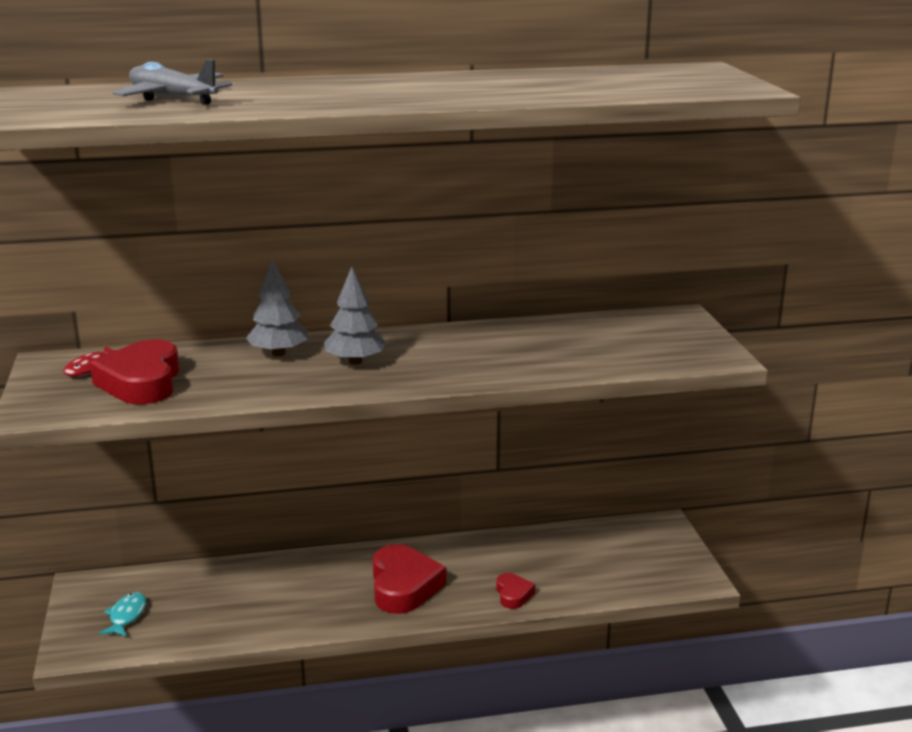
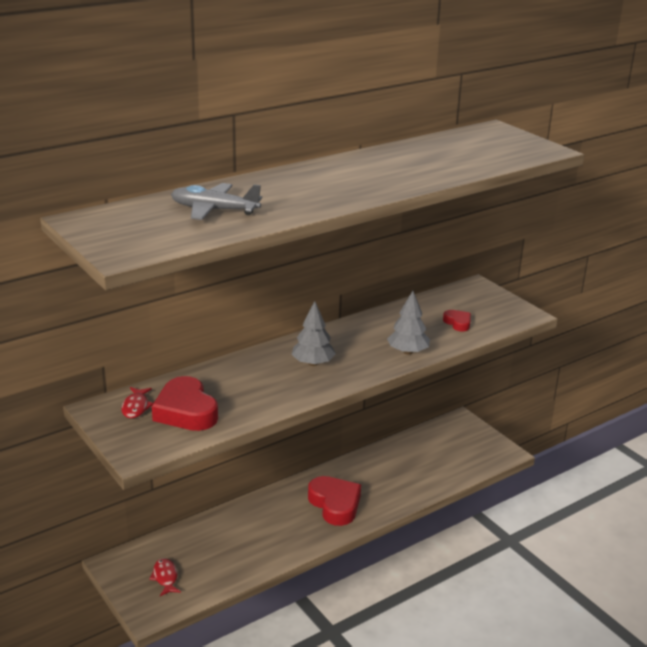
camera: 25 degrees left, 5 degrees up
turquoise fish [99,592,146,637] -> red fish [149,558,181,596]
grey tree [246,259,308,356] -> grey tree moved to [387,291,430,354]
red heart [496,573,535,609] -> red heart moved to [443,310,471,331]

